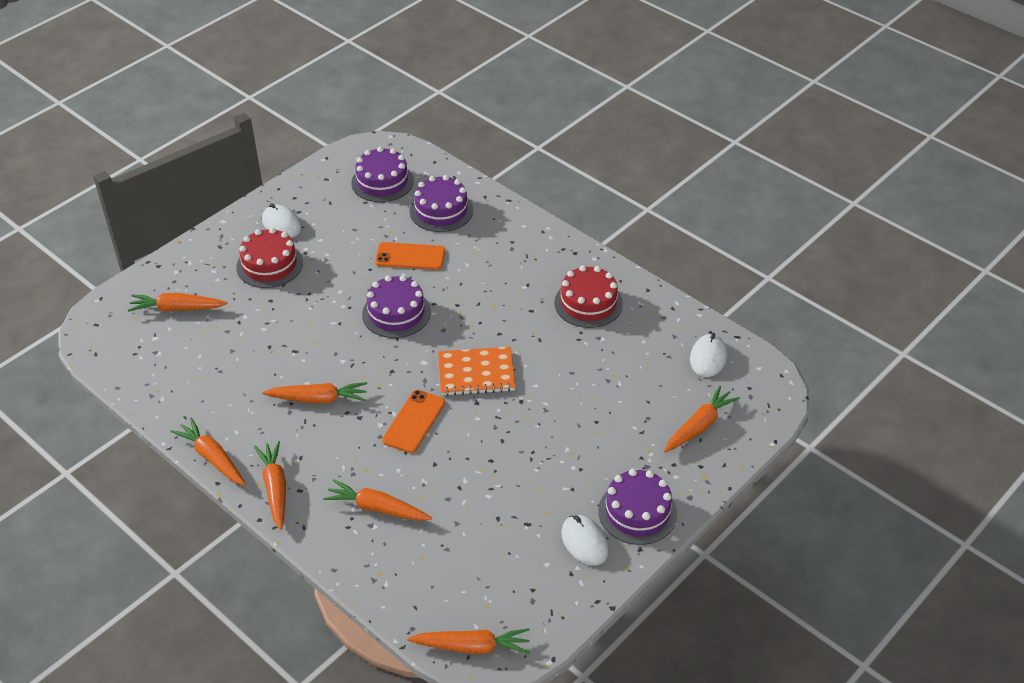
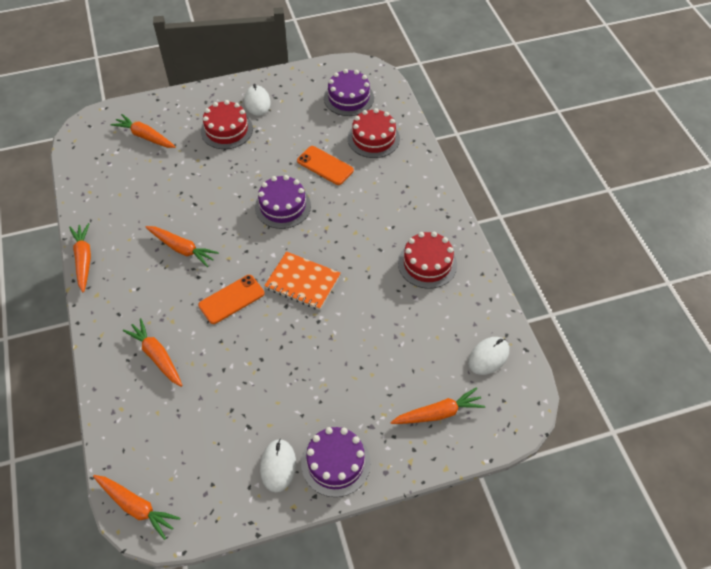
camera: 30 degrees right, 10 degrees up
orange carrot [254,441,286,530] -> none
purple cake [410,175,473,232] -> red cake [348,108,400,158]

